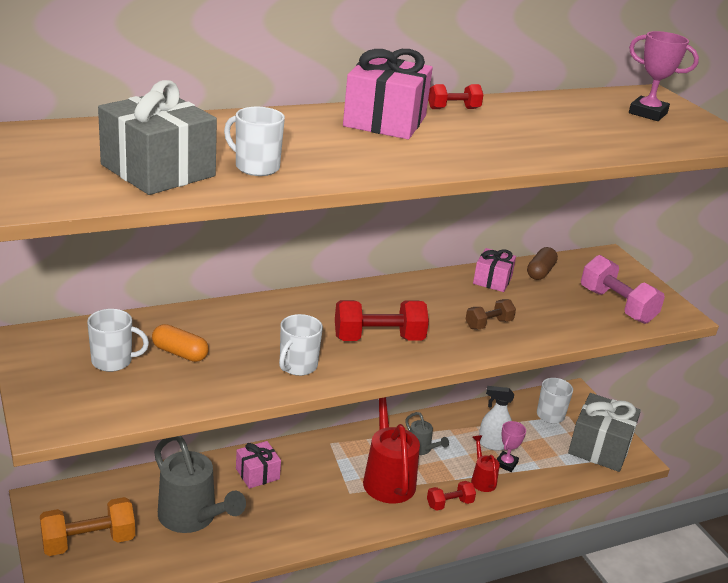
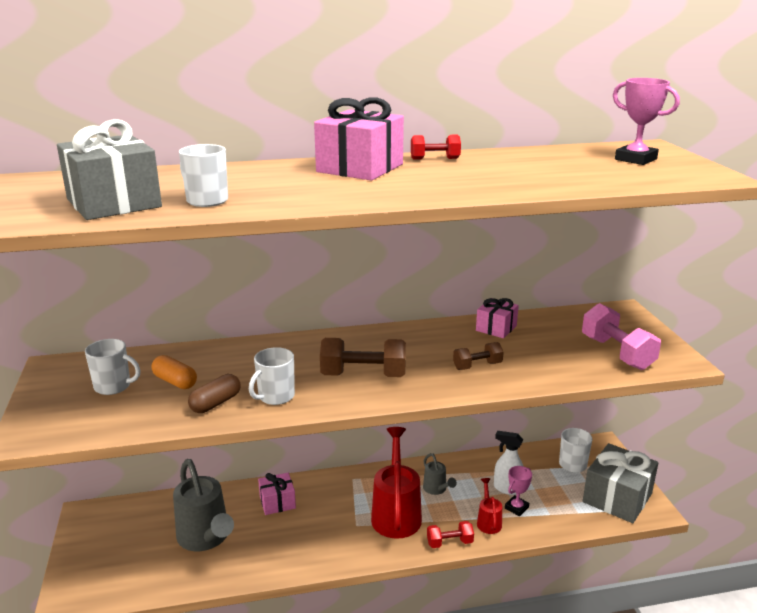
camera: 15 degrees right, 5 degrees down
orange dumbbell [40,497,135,556] -> none
red dumbbell [335,300,429,341] -> brown dumbbell [320,338,406,377]
brown capsule [527,247,558,280] -> brown capsule moved to [188,374,241,413]

